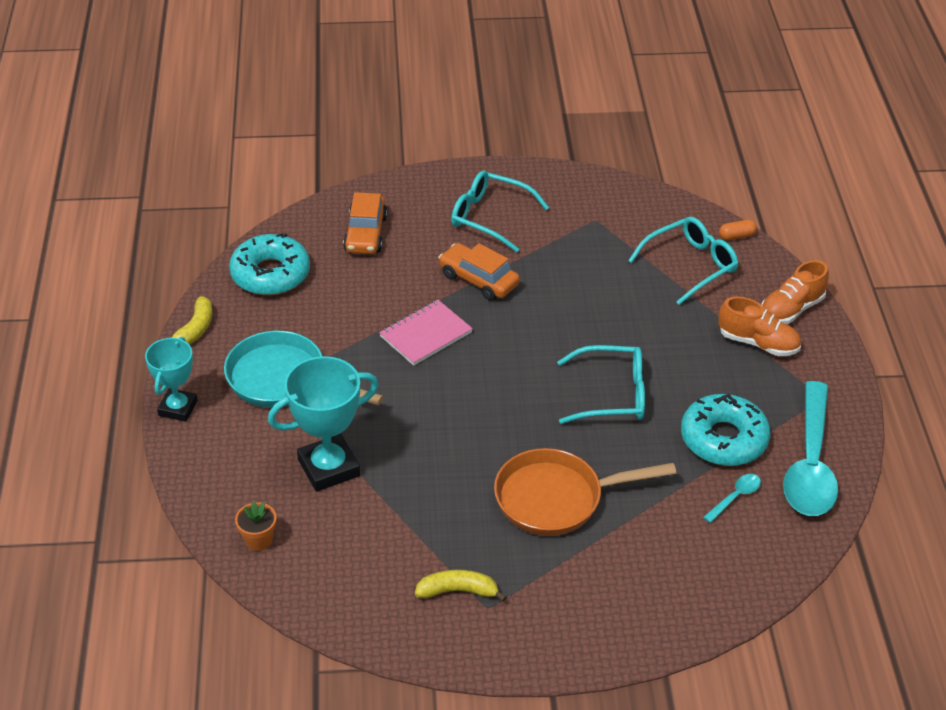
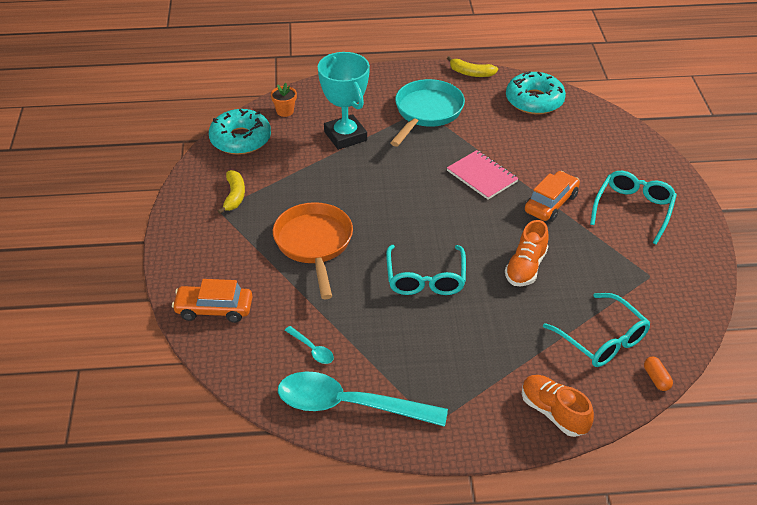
camera: 90 degrees right, 0 degrees up
turquoise trophy [145,337,198,422] -> none
orange car [343,192,388,254] -> orange car moved to [172,279,253,323]
turquoise donut [681,394,770,466] -> turquoise donut moved to [209,109,271,155]
orange shoe [718,296,801,356] -> orange shoe moved to [505,220,549,286]

